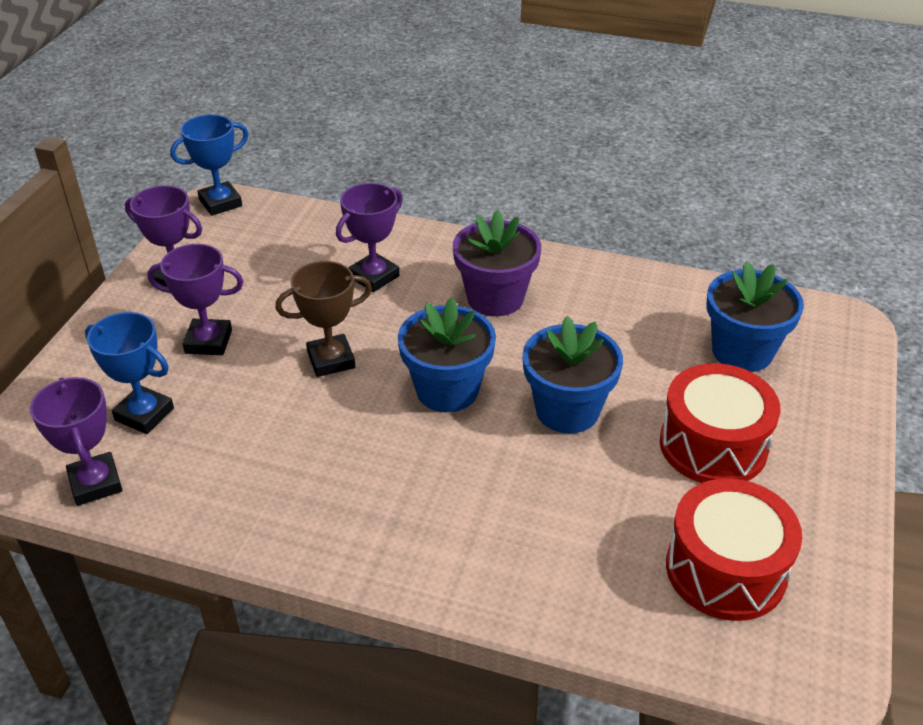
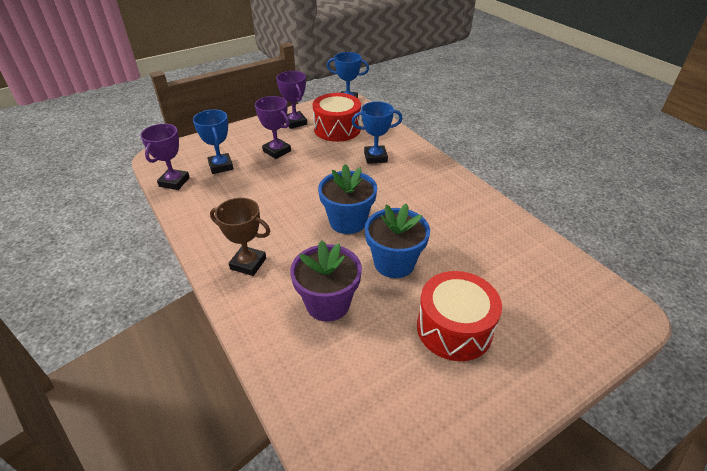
camera: 40 degrees right, 0 degrees up
brown trophy [275,261,372,377] -> brown trophy moved to [210,198,270,276]
purple trophy [336,183,403,292] -> blue trophy [352,102,403,164]
purple flower pot [453,210,541,316] -> purple flower pot moved to [290,240,362,322]
red drum [666,478,802,621] -> red drum moved to [313,93,361,142]
blue flower pot [706,261,804,372] -> none

